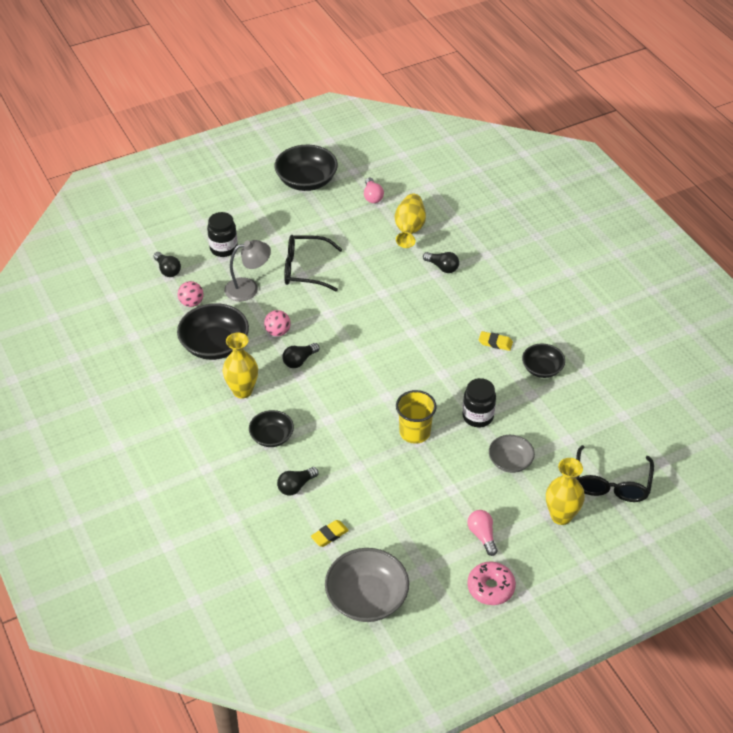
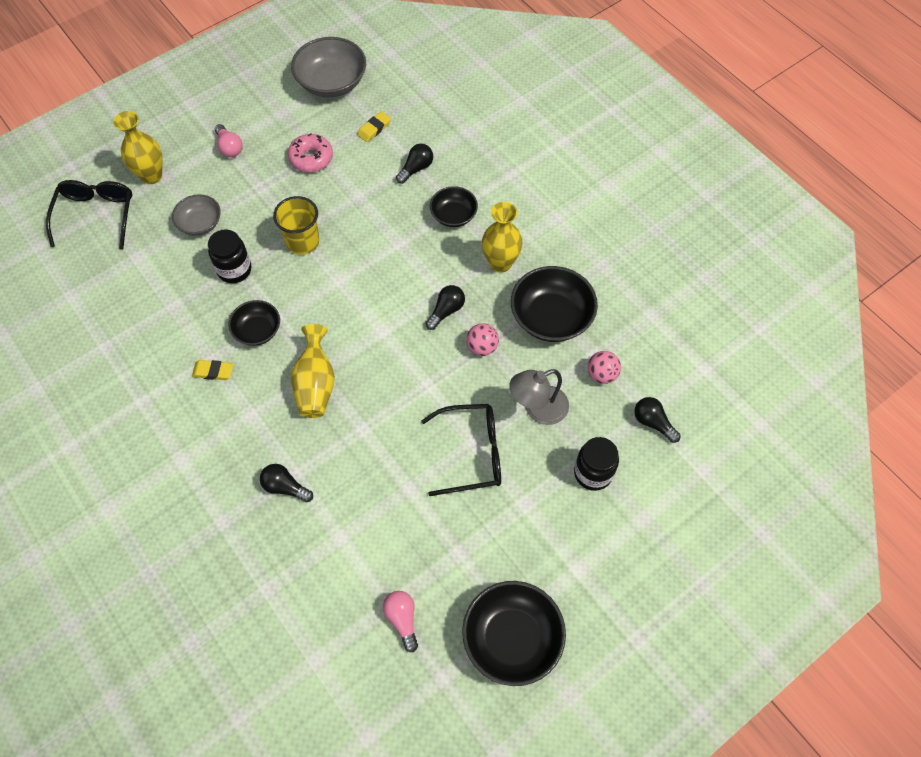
camera: 170 degrees right, 15 degrees up
yellow vase [395,194,426,248] -> yellow vase moved to [291,324,335,418]
pink donut [467,561,516,605] -> pink donut moved to [288,133,333,172]
black bowl [522,344,565,378] -> black bowl moved to [228,300,280,346]

